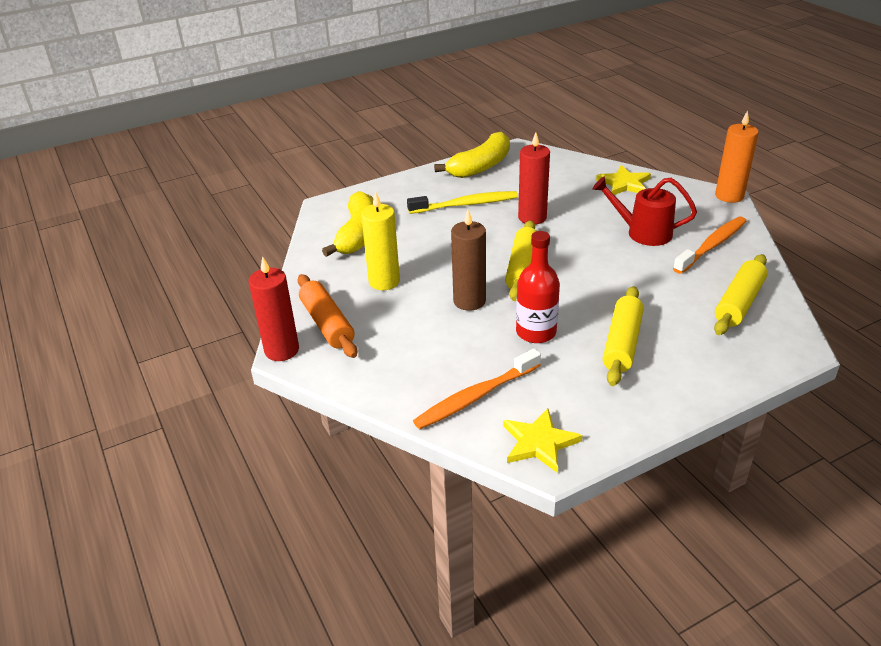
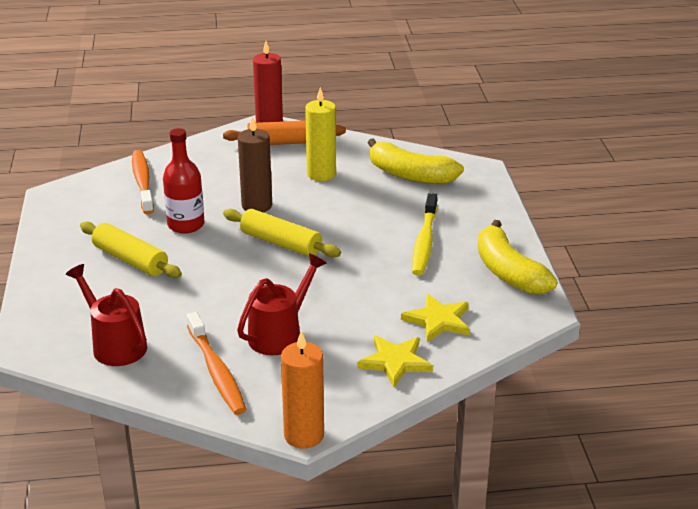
camera: 110 degrees right, 5 degrees down
yellow star [503,408,583,473] -> yellow star moved to [401,294,470,342]
red candle [518,132,550,225] -> none
yellow rolling pin [714,254,768,335] -> red watering can [66,264,147,366]

